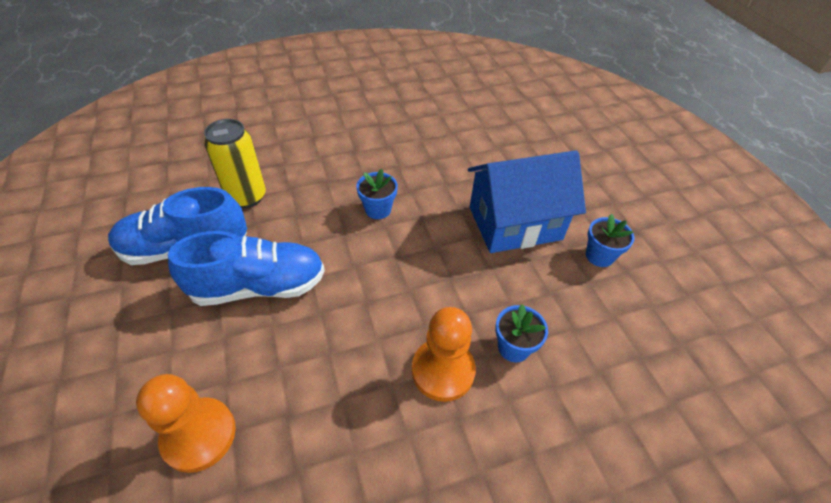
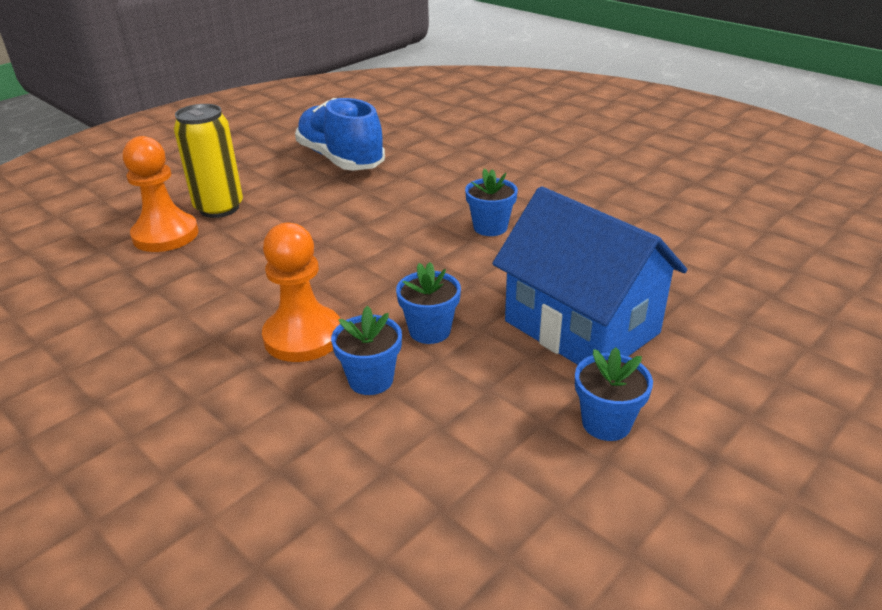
camera: 65 degrees right, 15 degrees down
blue shoe [168,231,325,306] -> none
yellow can [204,119,266,208] -> yellow can moved to [174,104,243,218]
none -> blue flower pot [396,262,461,344]

